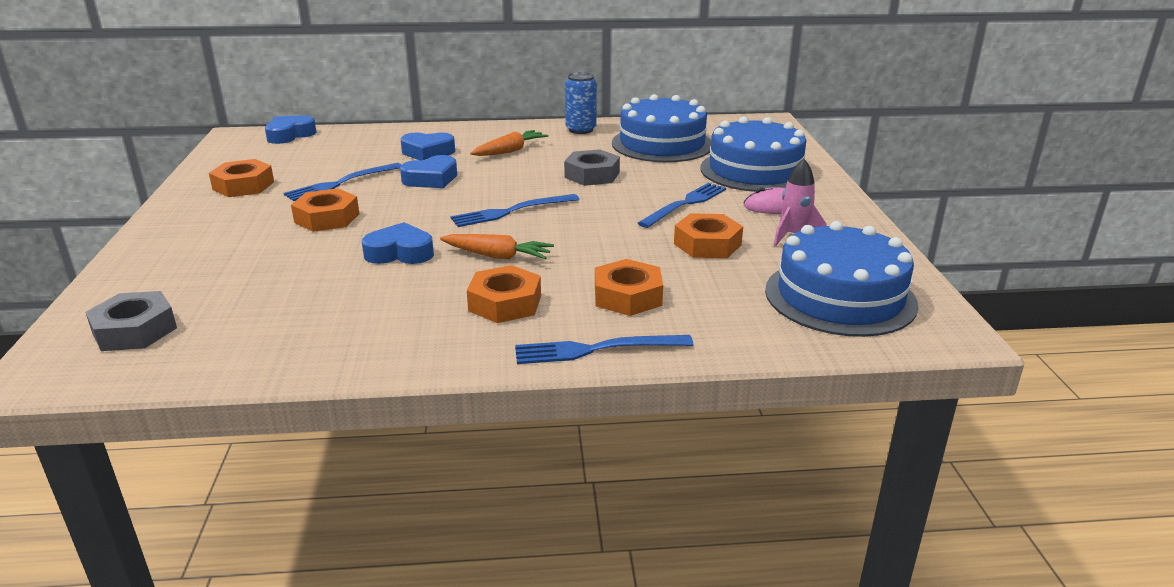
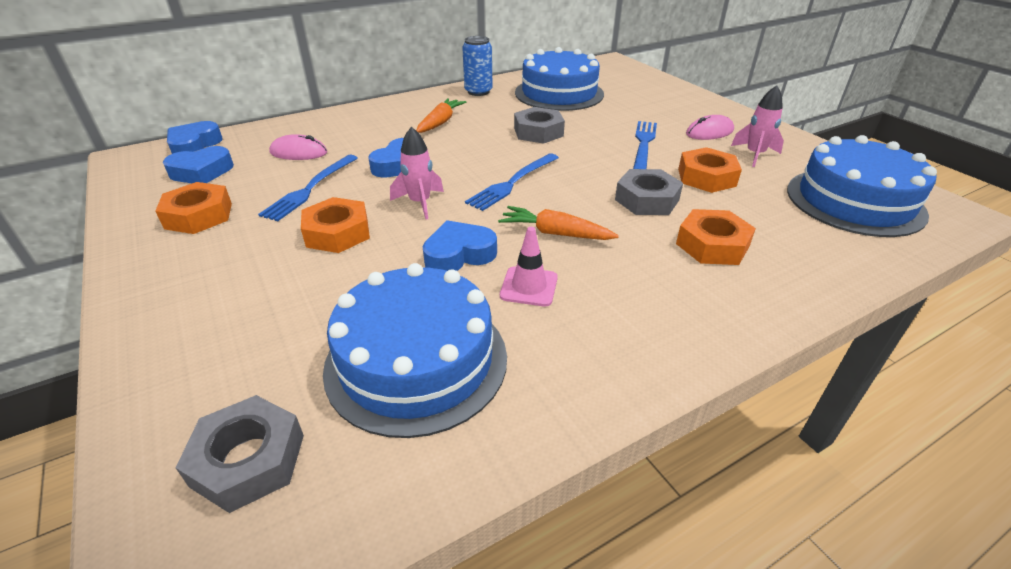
camera: 25 degrees left, 10 degrees up
blue heart [401,132,455,160] -> blue heart moved to [163,146,234,183]
orange carrot [440,234,554,260] -> orange carrot turned 150 degrees counterclockwise [498,206,619,240]
orange nut [467,265,541,323] -> none
blue fork [515,335,693,364] -> none
blue cake [700,117,806,192] -> blue cake moved to [323,263,507,438]
none -> pink mouse [269,134,327,160]
none -> pink rocket [390,127,444,220]
none -> pink traffic cone [500,227,558,306]
none -> grey nut [615,169,683,215]

